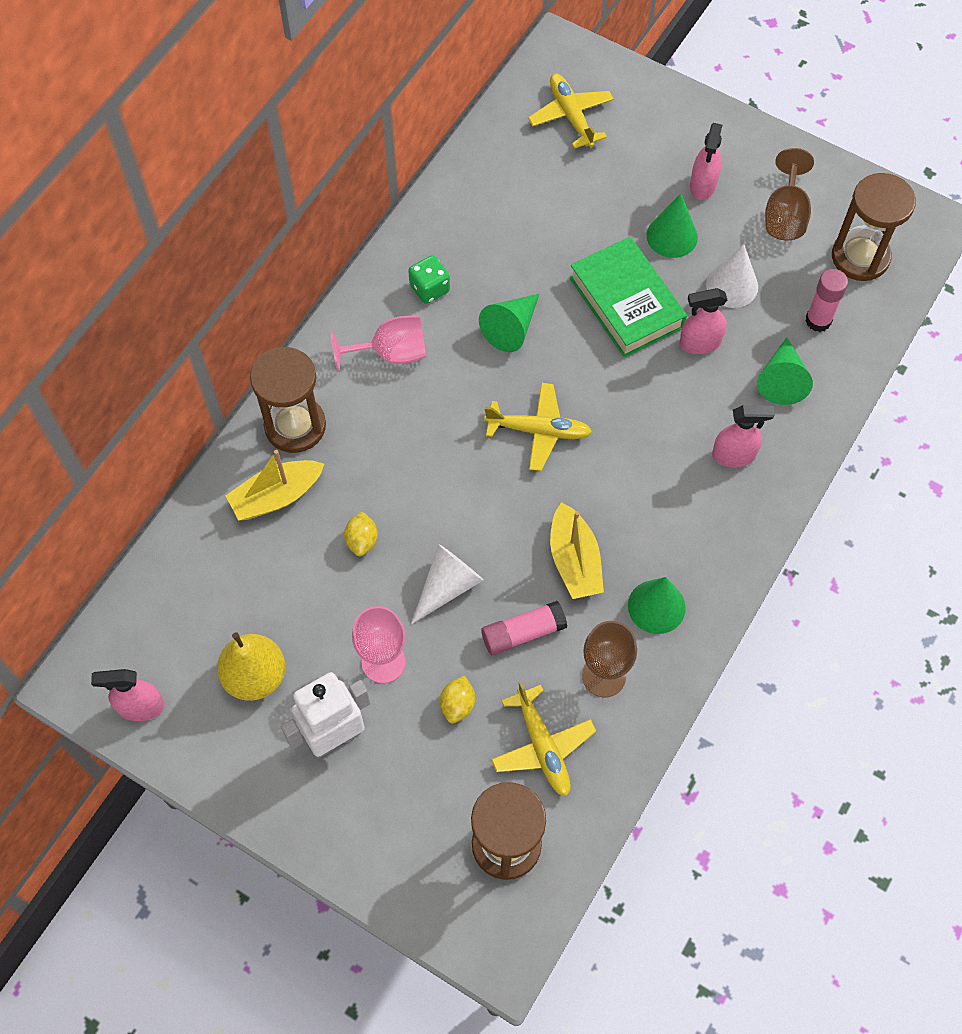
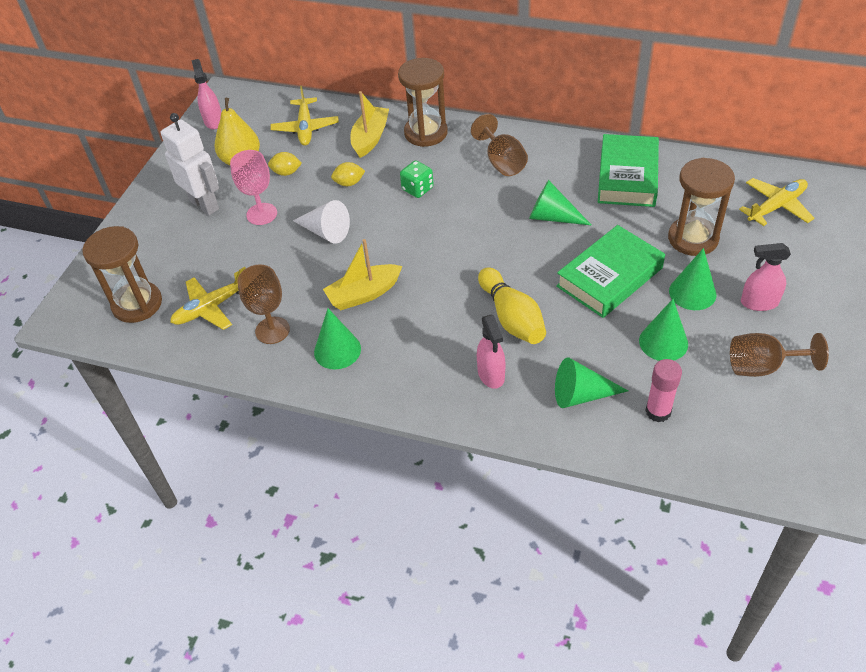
camera: 80 degrees right, 15 degrees down
yellow boat [225,450,324,521] -> yellow boat turned 60 degrees clockwise [350,91,389,158]
pink goblet [331,316,427,371] -> brown goblet [471,114,528,176]
green dice [408,255,450,304] -> green dice moved to [400,160,434,198]
yellow lemon [440,675,475,723] -> yellow lemon moved to [268,152,302,176]
pink glue stick [481,601,567,655] -> none
yellow plane [484,383,592,471] -> yellow plane moved to [270,86,339,146]
pink spray bottle [680,288,727,354] -> none
white cone [706,244,758,308] -> green cone [639,299,688,361]
brown hourglass [832,173,916,281] -> brown hourglass moved to [668,158,735,256]
none -> yellow bowling pin [478,267,546,344]
none -> green book [598,134,659,207]

